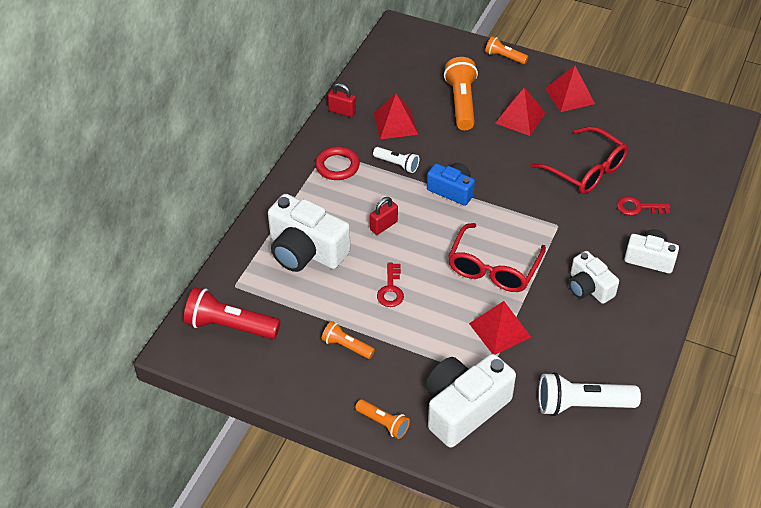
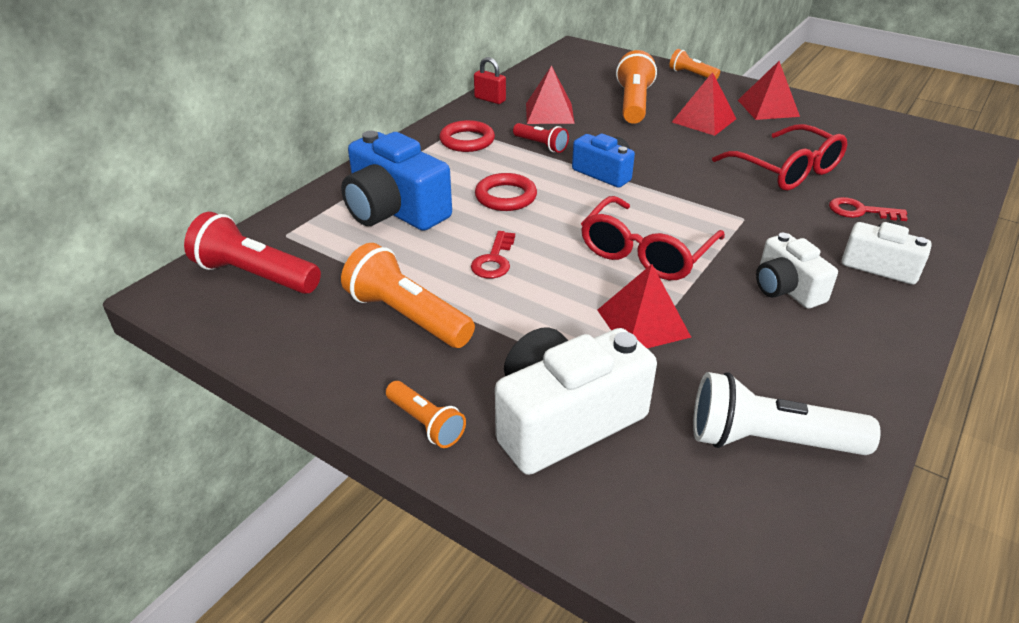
camera: 10 degrees right, 10 degrees down
white camera [268,194,350,272] -> blue camera [341,131,452,231]
orange flashlight [322,321,375,359] -> orange flashlight [341,243,475,348], size x1.77
red padlock [370,197,398,235] -> red ring [475,173,537,211]
white flashlight [373,147,419,173] -> red flashlight [513,123,569,153]

